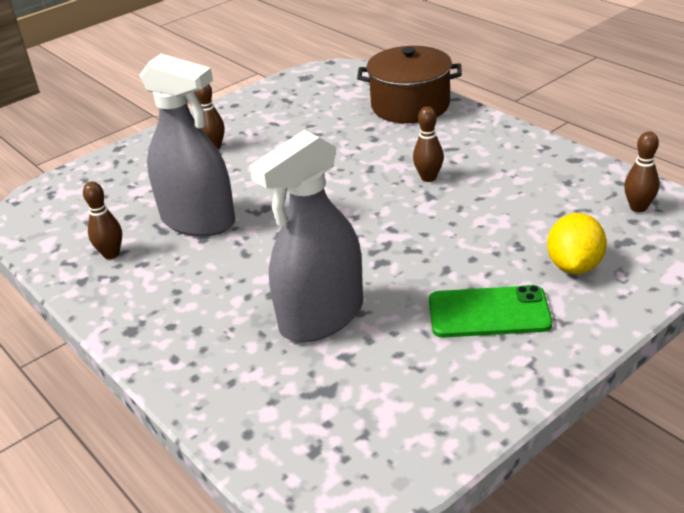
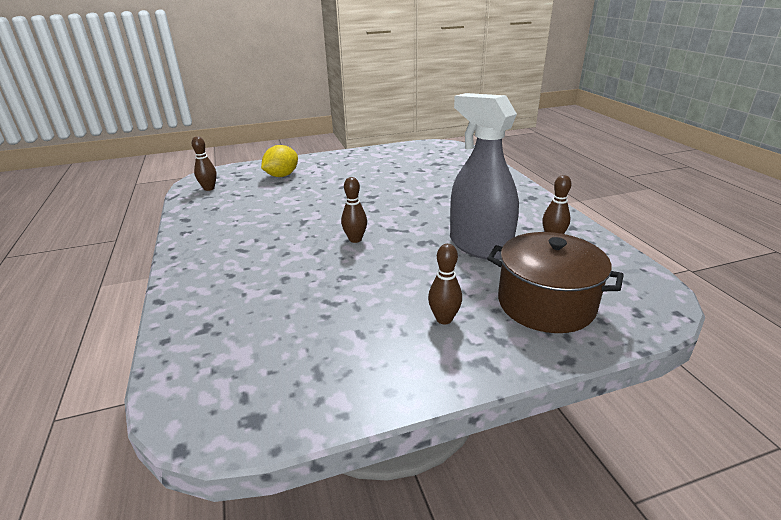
camera: 160 degrees left, 5 degrees down
grey spray bottle [250,130,363,342] -> none
brown pot [357,46,462,123] -> brown pot moved to [487,232,624,333]
brown bowling pin [413,106,444,182] -> brown bowling pin moved to [341,177,367,243]
green phone [429,285,552,338] -> none

